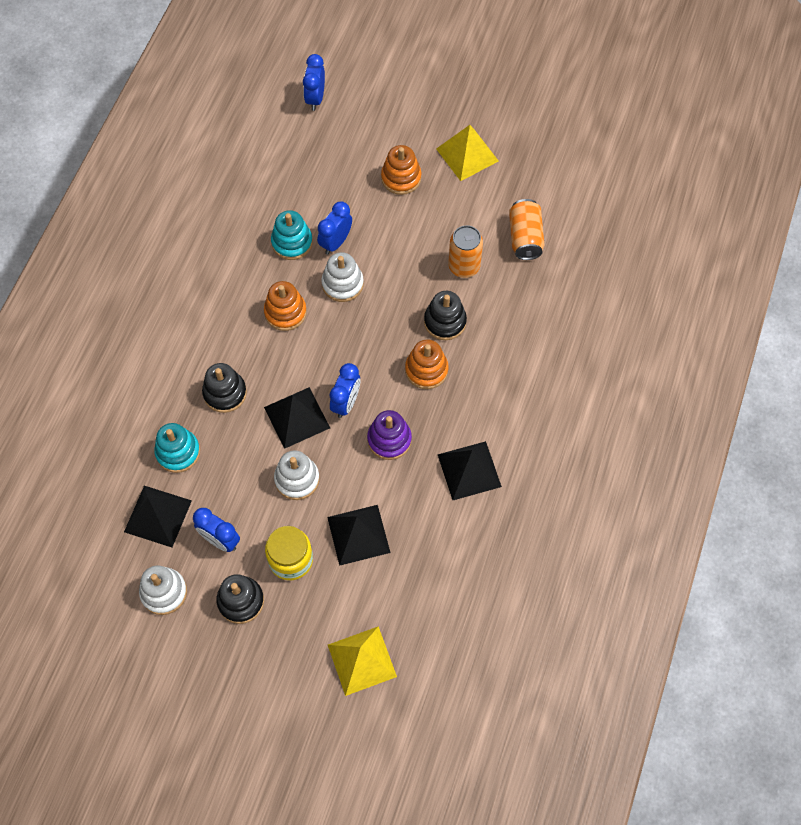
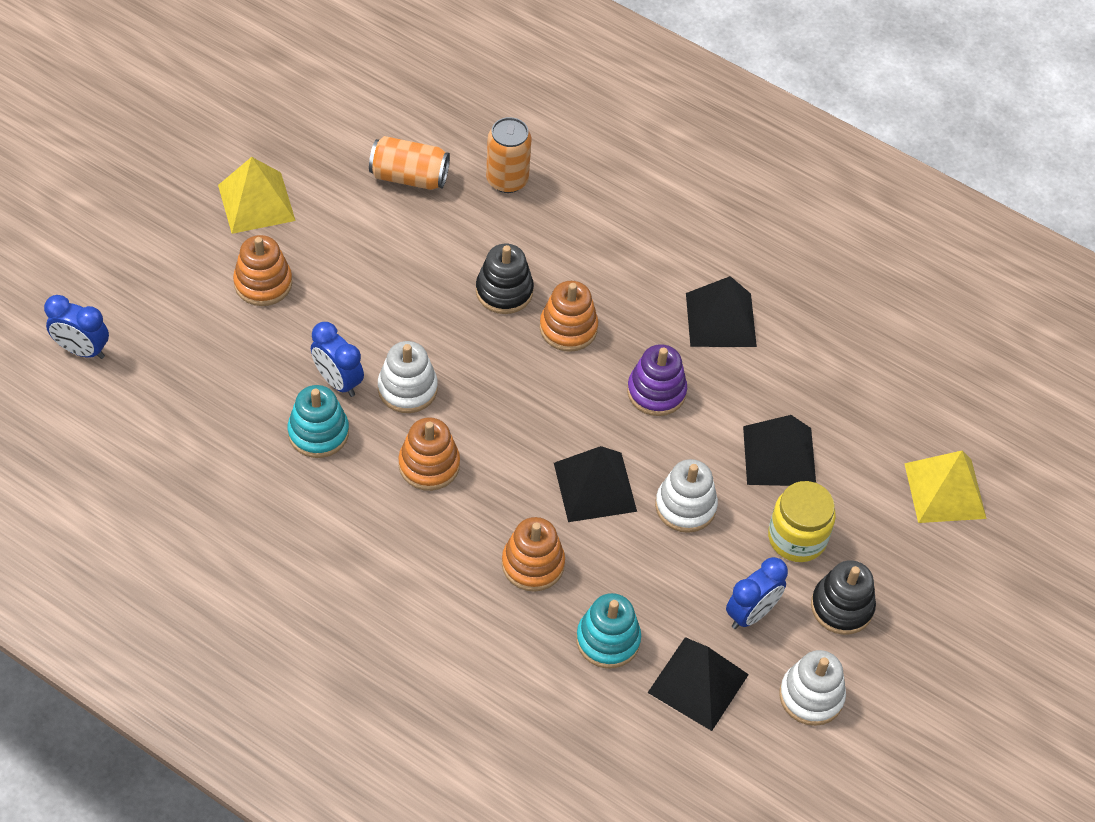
camera: 80 degrees left, 10 degrees down
black stacking toy [202,363,247,413] -> orange stacking toy [502,517,565,592]
blue clock [330,363,360,418] -> none
orange can [448,225,483,278] -> orange can moved to [486,117,532,193]

